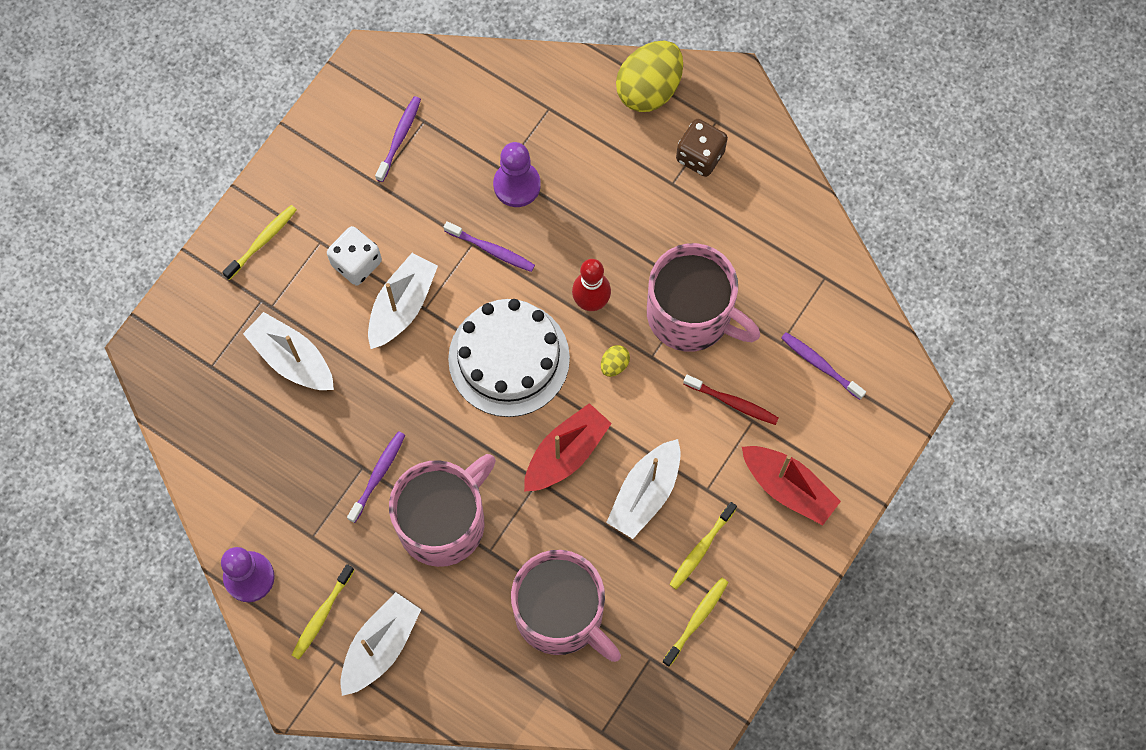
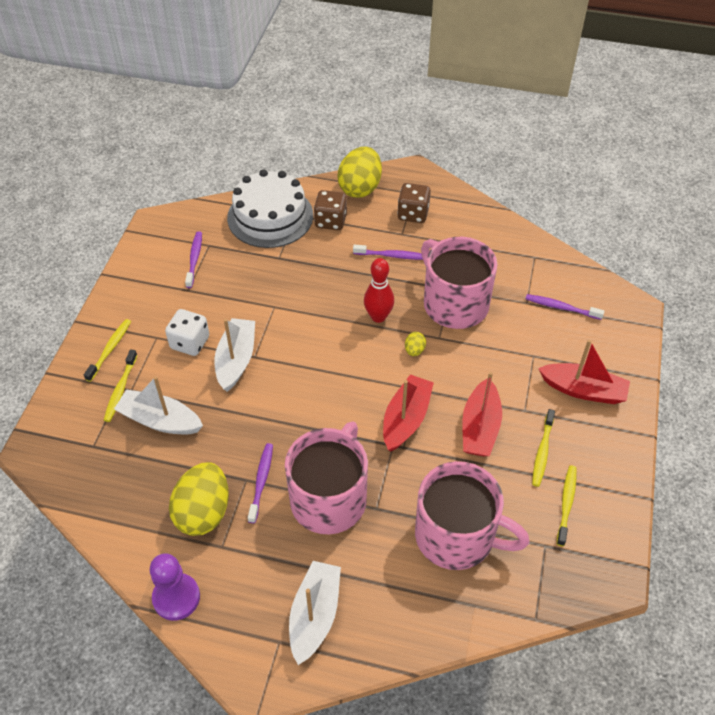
camera: 20 degrees left, 20 degrees down
yellow toothbrush [292,564,354,660] -> yellow toothbrush moved to [104,349,137,422]
purple toothbrush [444,221,535,272] -> purple toothbrush moved to [353,245,423,260]
white cake [448,299,570,417] -> white cake moved to [227,169,313,248]
purple pawn [493,142,541,207] -> none
white boat [606,439,681,539] -> red boat [462,372,502,456]
pink mug [647,243,760,352] -> pink mug turned 135 degrees counterclockwise [421,237,497,329]
red toothbrush [683,375,779,425] -> none
none -> yellow egg [169,462,229,536]
none -> brown dice [314,190,347,230]

